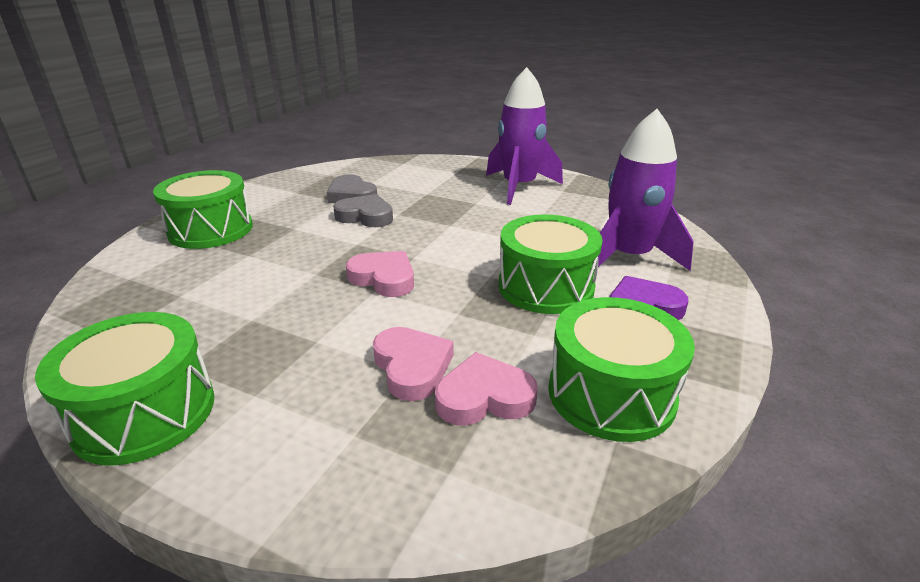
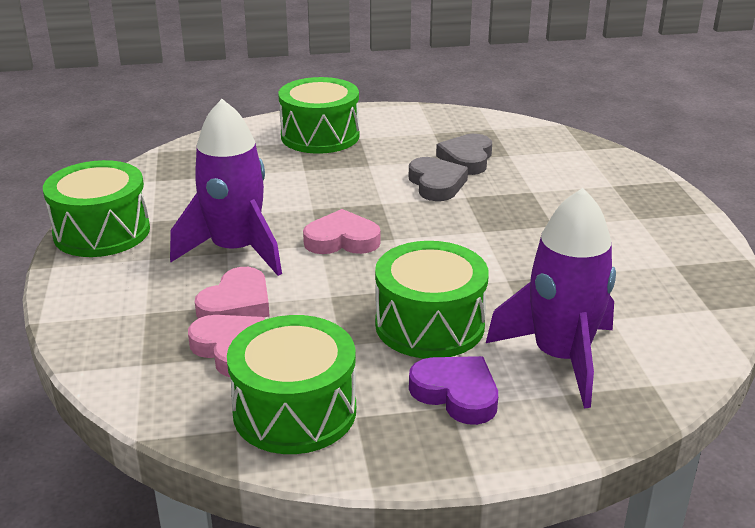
camera: 55 degrees right, 0 degrees up
pink heart [346,251,414,297] -> pink heart turned 90 degrees counterclockwise [303,209,381,254]
purple rocket [486,67,563,205] -> purple rocket moved to [170,99,282,276]

